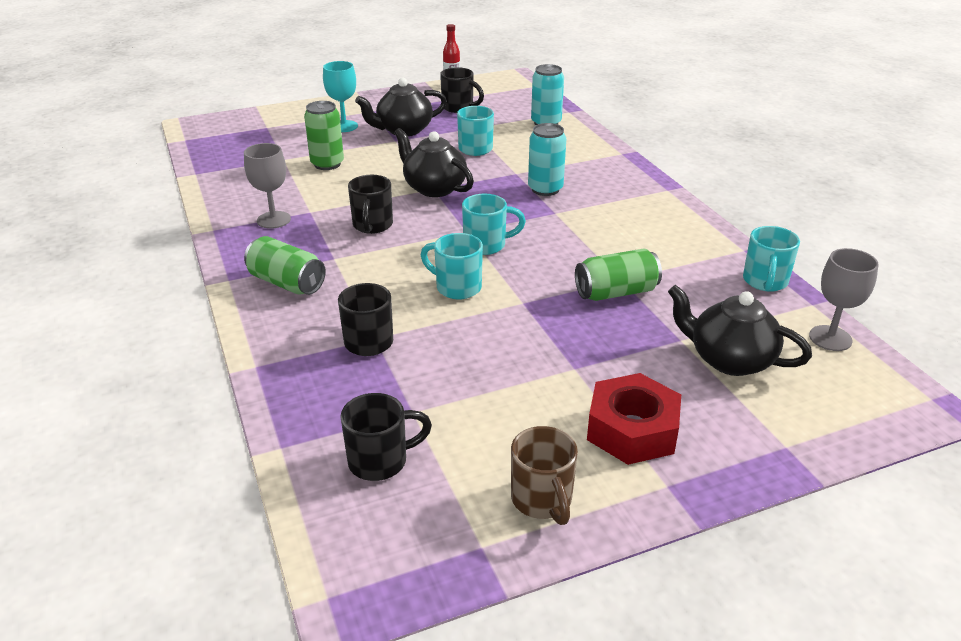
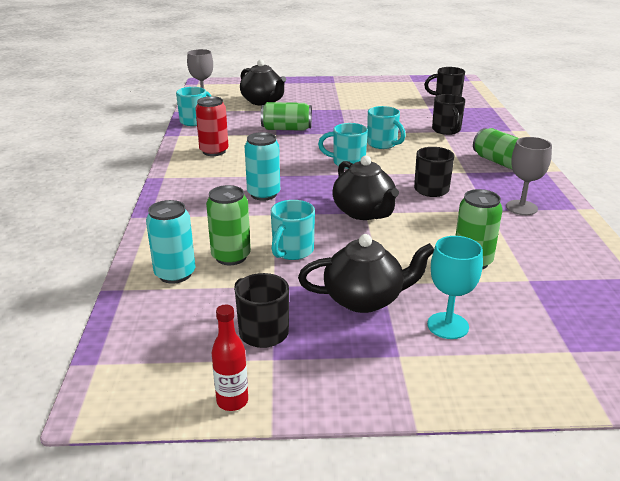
camera: 160 degrees left, 5 degrees down
brown mug [511,426,578,525] -> none
red nut [587,373,681,465] -> none
none -> red can [195,96,229,156]
none -> green can [206,185,251,265]

